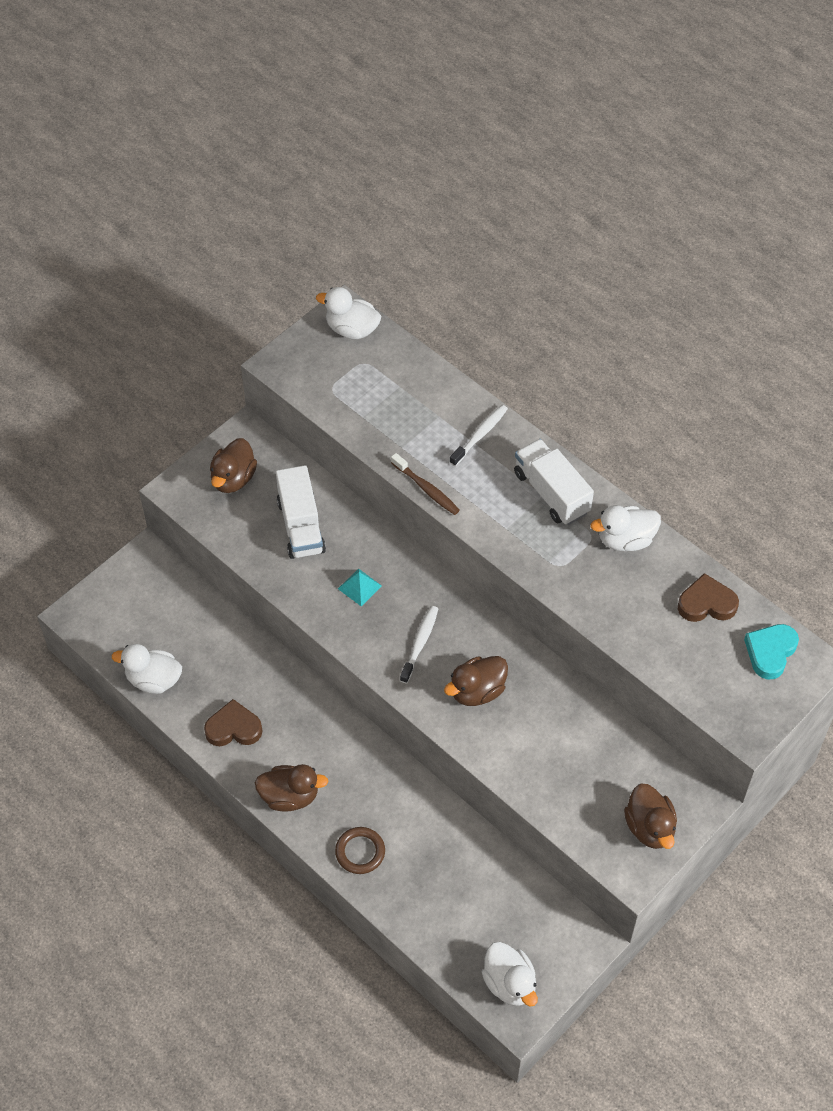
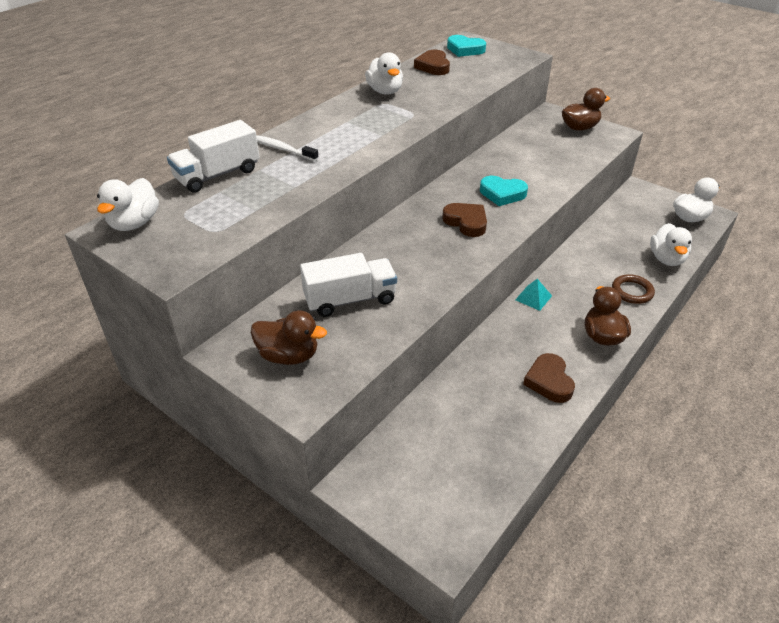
camera: 95 degrees left, 15 degrees down
white duck [112,644,182,694] -> white duck moved to [650,223,692,266]
turquoise pyramid [338,569,382,606] -> turquoise pyramid moved to [515,279,552,311]
brown toothbrush [391,453,460,515] -> none
white toothbrush [400,606,438,683] -> brown heart [442,203,487,237]
brown duck [444,656,508,706] -> turquoise heart [480,176,528,206]
white truck [514,439,594,525] -> white truck moved to [167,120,260,193]

